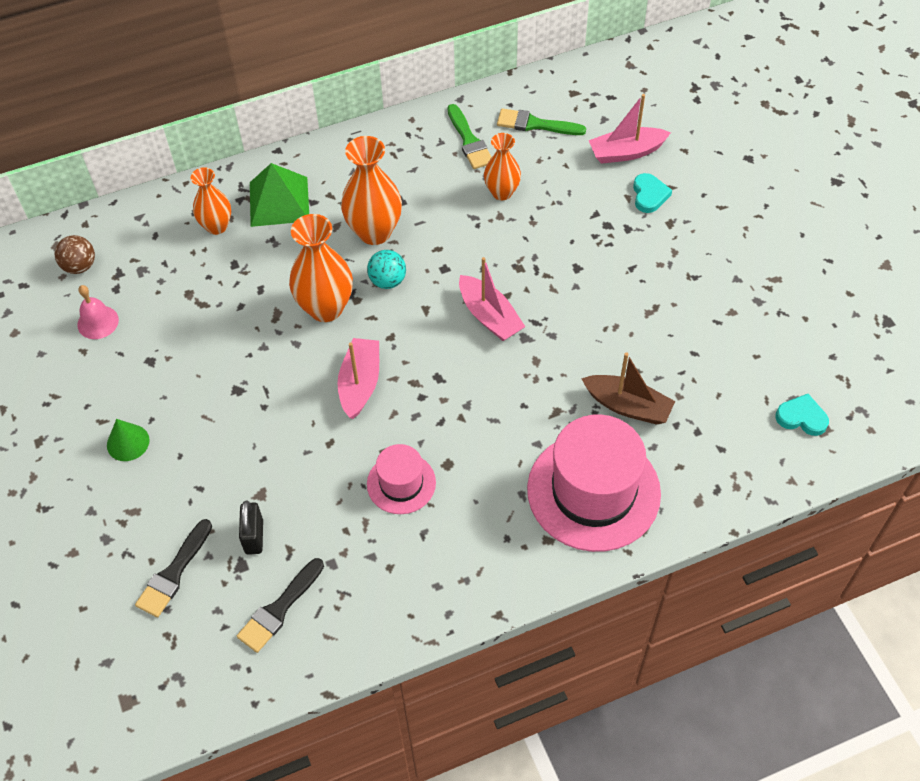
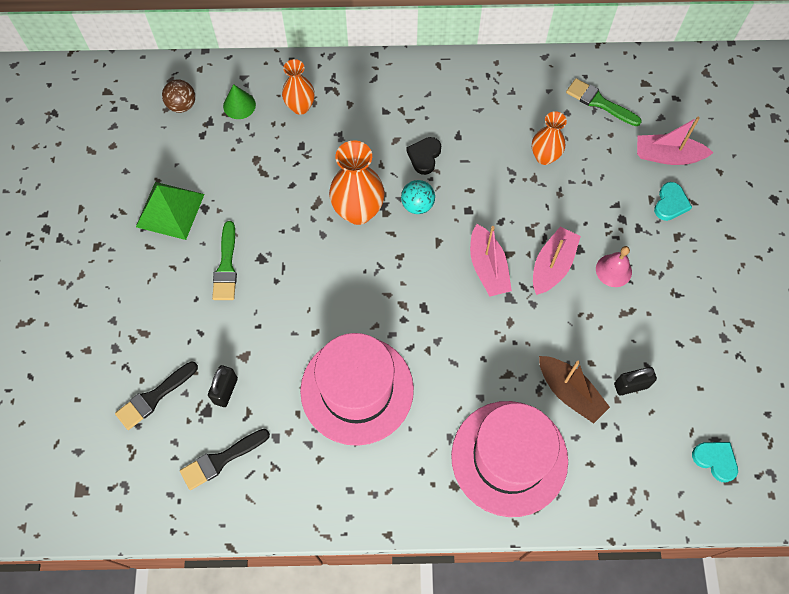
camera: 20 degrees right, 10 degrees up
pink bell [77,285,119,339] -> pink bell moved to [596,246,632,287]
green cone [107,419,150,461] -> green cone moved to [223,84,256,119]
green pyramid [250,163,309,227] -> green pyramid moved to [136,182,205,240]
pink boat [337,338,379,419] -> pink boat moved to [533,226,581,295]
orange vase [341,136,402,245] -> black heart [406,137,441,175]
pink hat [367,444,436,514] -> pink hat [300,333,414,446], size x1.91
green brush [447,104,492,169] -> green brush moved to [212,221,237,300]
none -> black padlock [614,367,657,395]

